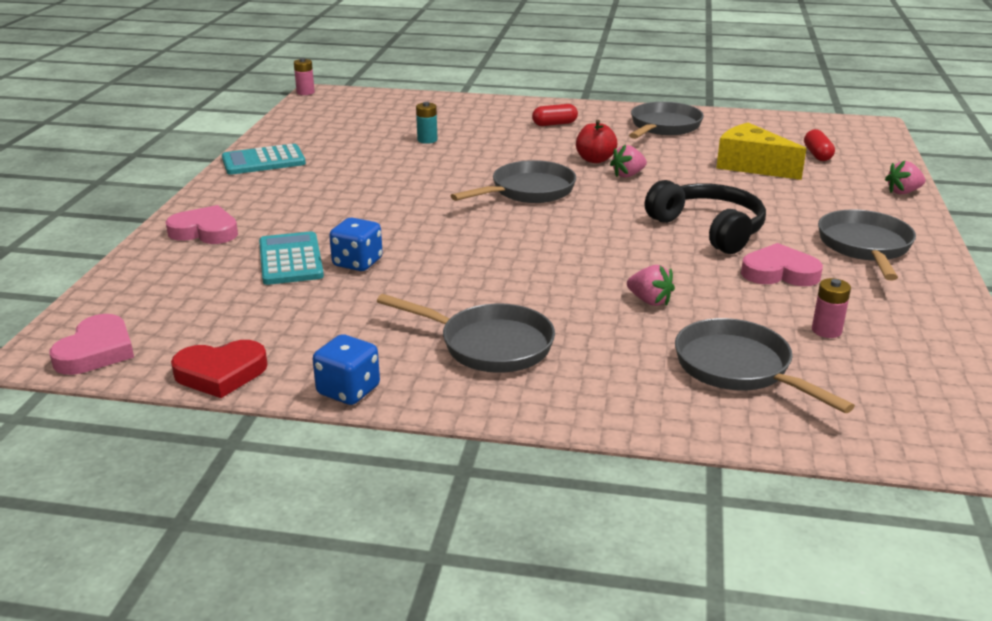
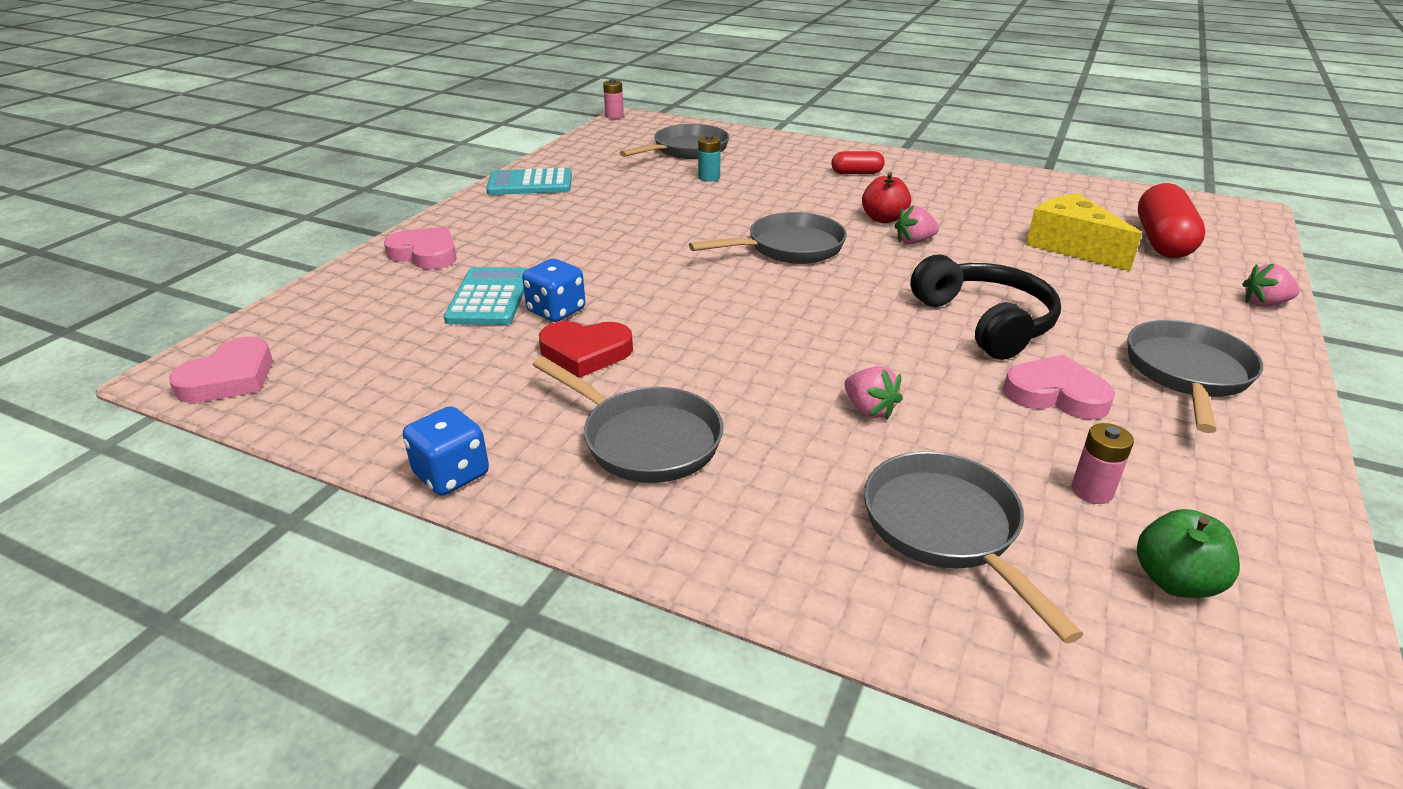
camera: 15 degrees right, 5 degrees up
red heart [171,340,268,398] -> red heart moved to [539,321,633,378]
grey pan [629,102,704,139] -> grey pan moved to [619,124,729,159]
red capsule [804,129,835,161] -> red capsule [1138,183,1205,258], size x1.82
none -> green apple [1137,509,1240,598]

